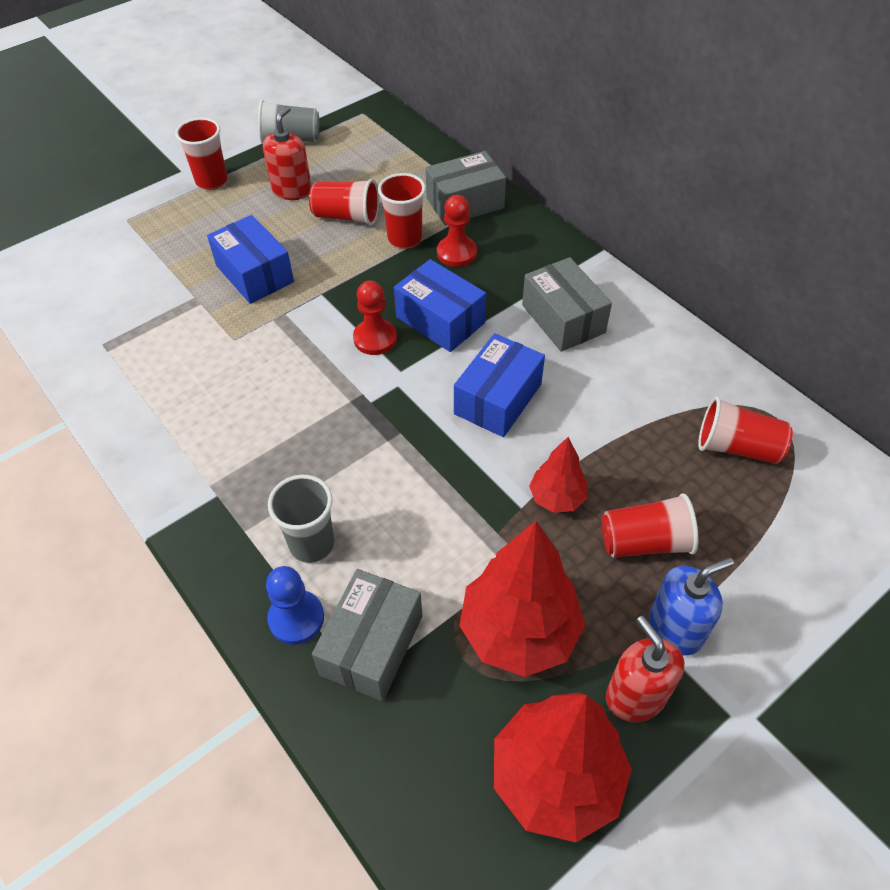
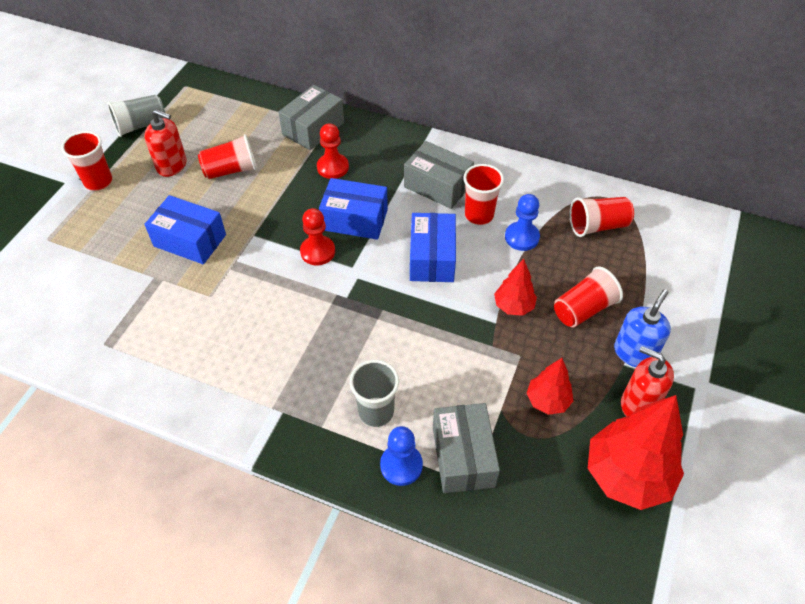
camera: 30 degrees left, 0 degrees up
red soap dispenser [263,106,312,200] -> red soap dispenser turned 120 degrees clockwise [144,109,187,177]
red cup [378,173,426,249] -> red cup moved to [463,164,504,225]
red tree [459,521,585,677] -> red tree [526,358,573,415], size x0.53
none -> blue pawn [505,194,540,251]

